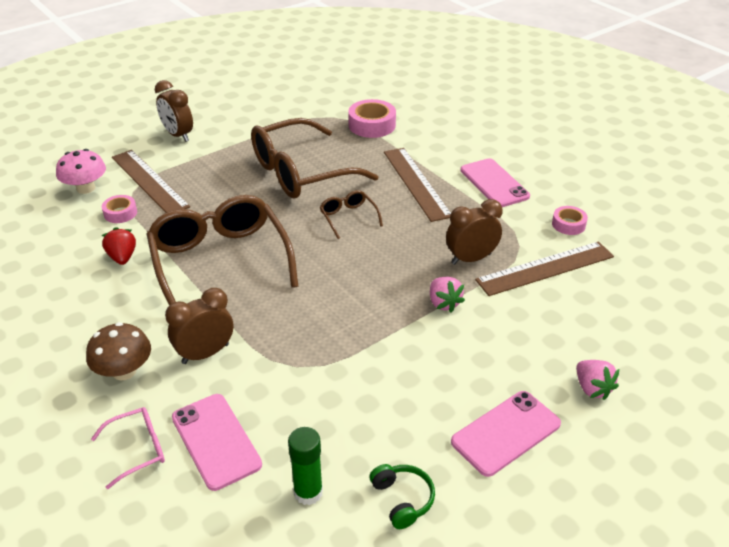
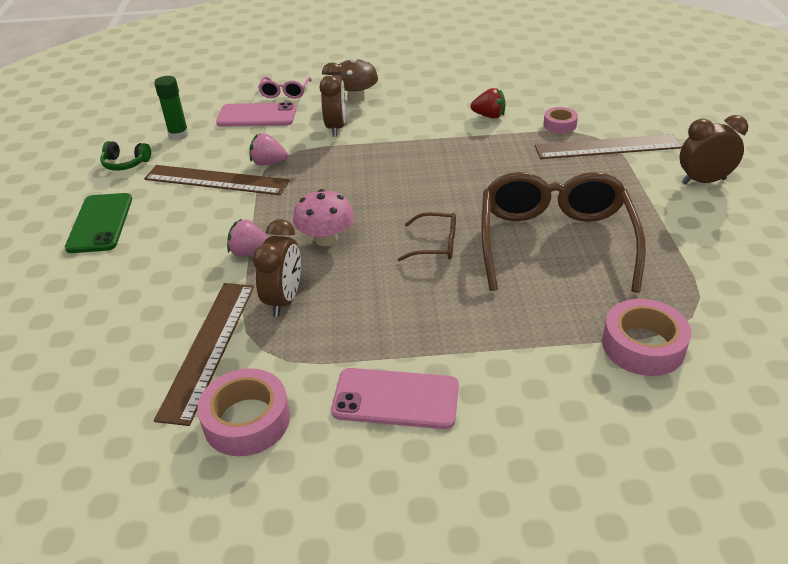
camera: 125 degrees right, 0 degrees up
pink mushroom [56,149,106,194] -> pink mushroom moved to [293,189,354,246]
brown glasses [147,195,299,305] -> none
brown ruler [384,148,451,222] -> brown ruler moved to [144,165,290,195]
pink phone [451,391,561,477] -> green phone [65,193,132,253]
pink tape [552,206,588,235] -> pink tape [197,368,290,456], size x1.69
pink strawberry [576,360,619,400] -> pink strawberry moved to [249,133,288,165]

